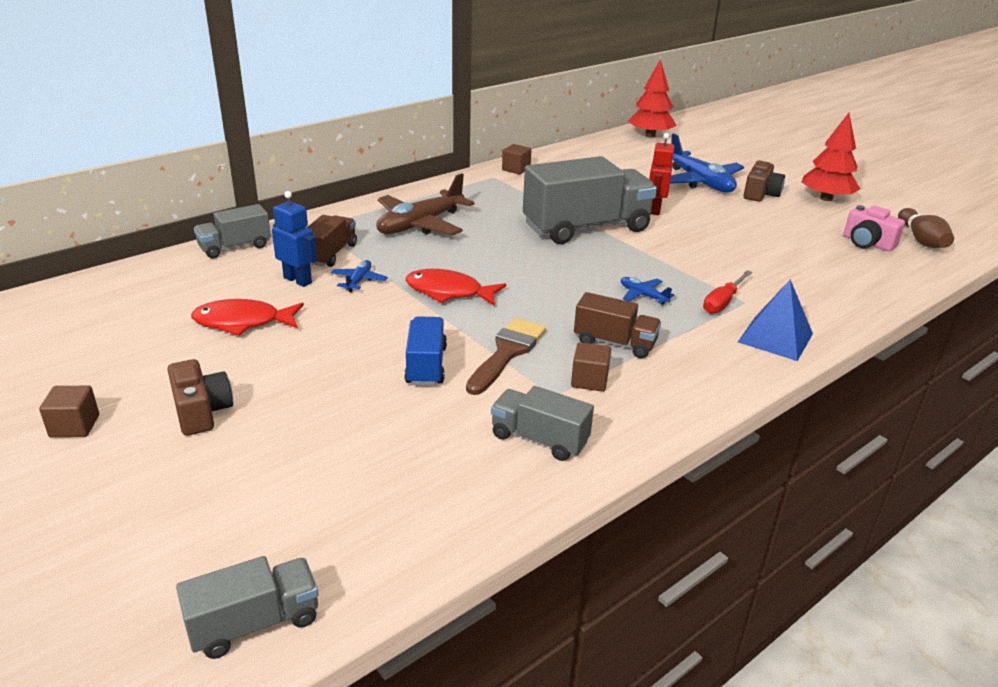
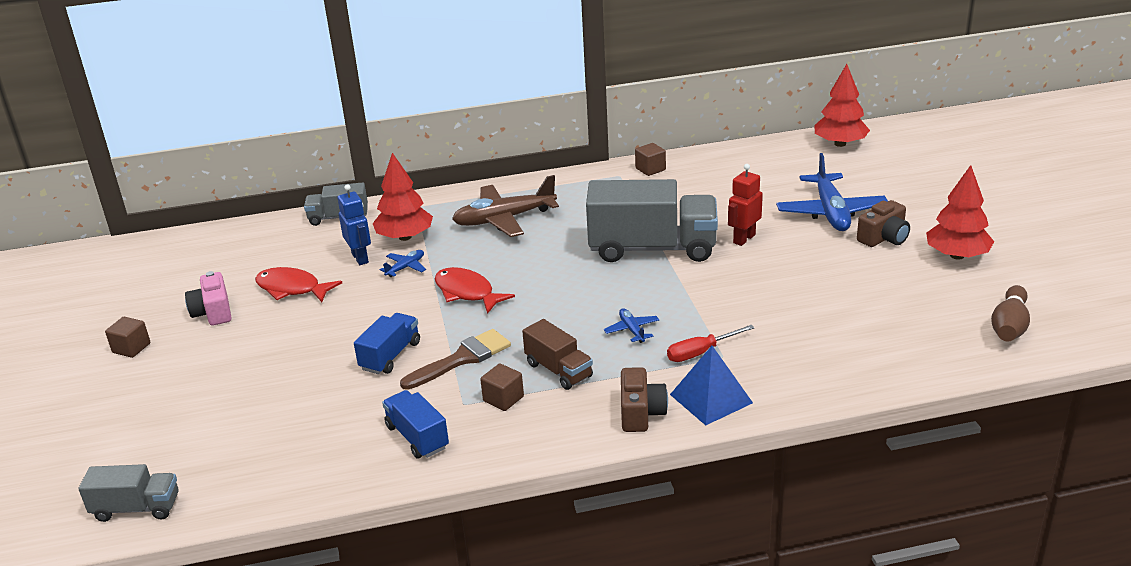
camera: 30 degrees right, 0 degrees up
brown camera [168,359,233,436] -> brown camera moved to [621,367,668,432]
brown truck [307,215,357,267] -> red tree [373,153,433,241]
grey truck [491,386,594,461] -> blue truck [382,390,449,459]
pink camera [844,205,905,251] -> pink camera moved to [185,271,232,326]

